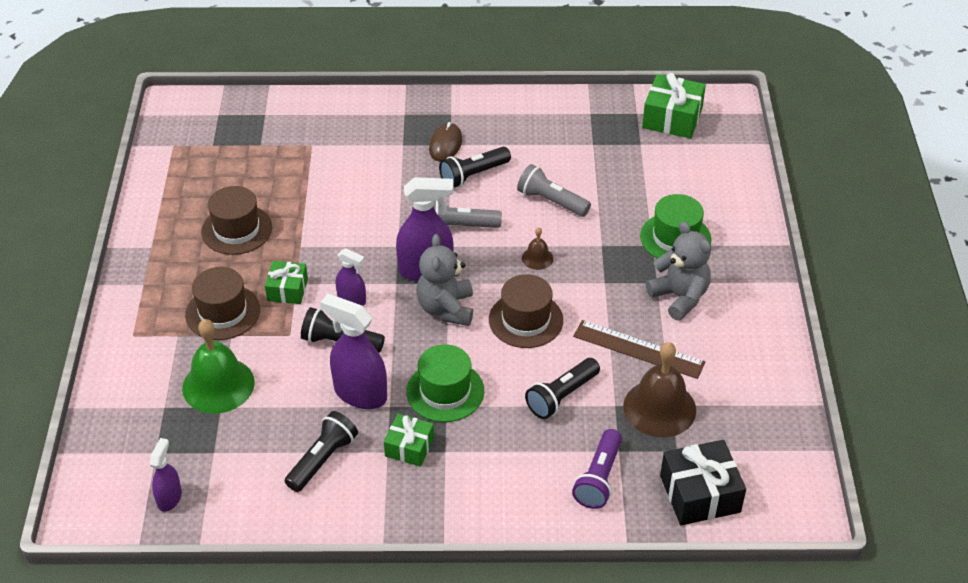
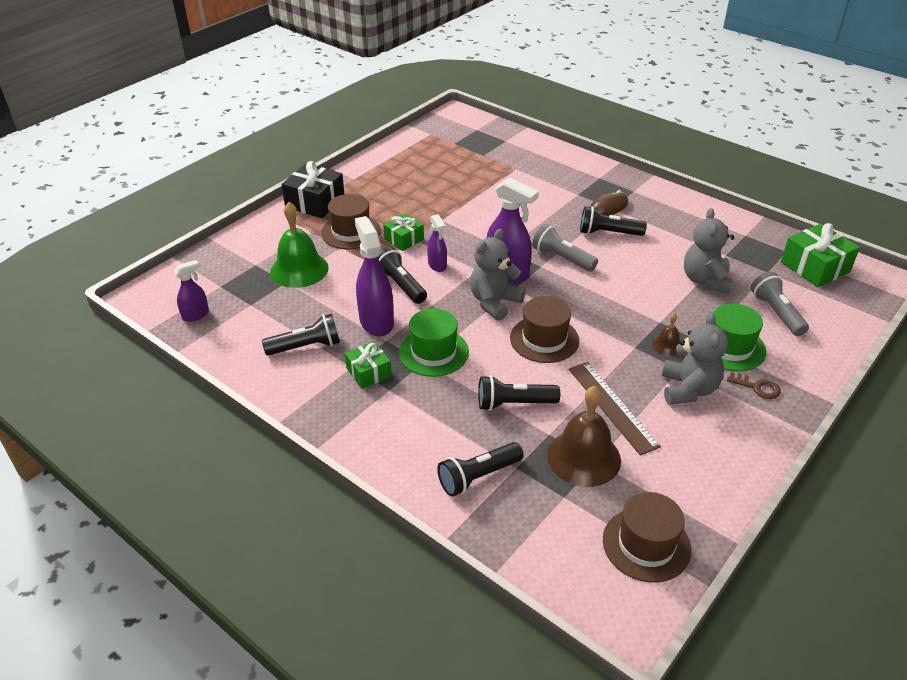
camera: 40 degrees right, 5 degrees down
brown hat [201,186,272,255] -> brown hat moved to [603,492,691,583]
grey flashlight [517,164,591,217] -> grey flashlight moved to [751,272,809,336]
brown bell [522,227,553,270] -> brown bell moved to [652,313,680,356]
purple flashlight [572,429,622,509] -> black flashlight [437,442,524,497]
black gift [660,440,746,525] -> black gift moved to [281,161,344,218]
none -> grey teddy bear [684,208,734,294]
none -> brown key [727,372,781,399]

